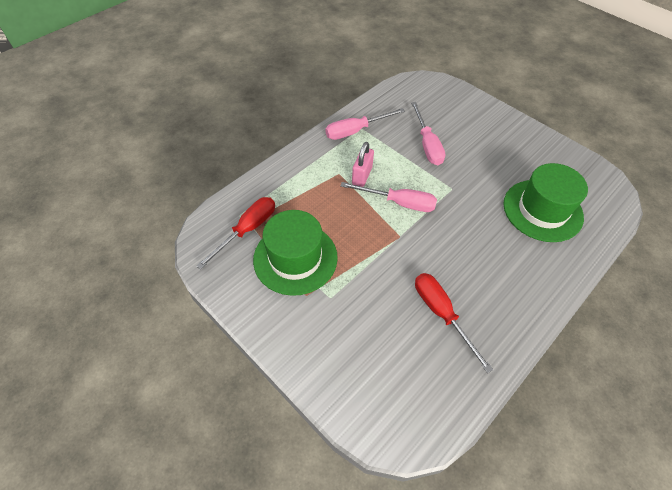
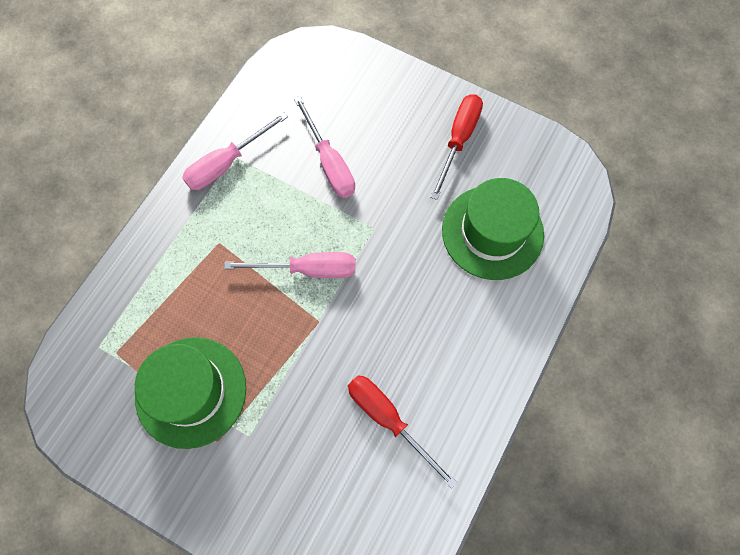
camera: 15 degrees left, 15 degrees up
red screwdriver [196,197,275,270] -> red screwdriver moved to [430,94,483,200]
pink padlock [352,142,374,187] -> none

